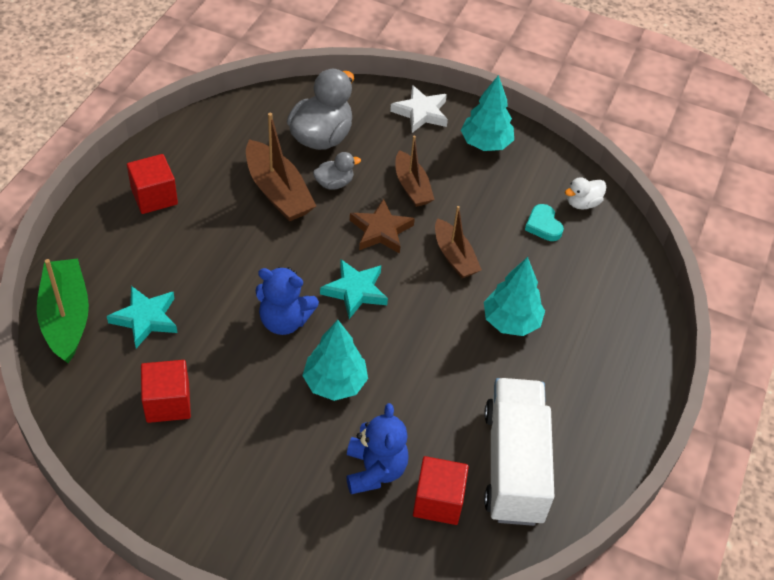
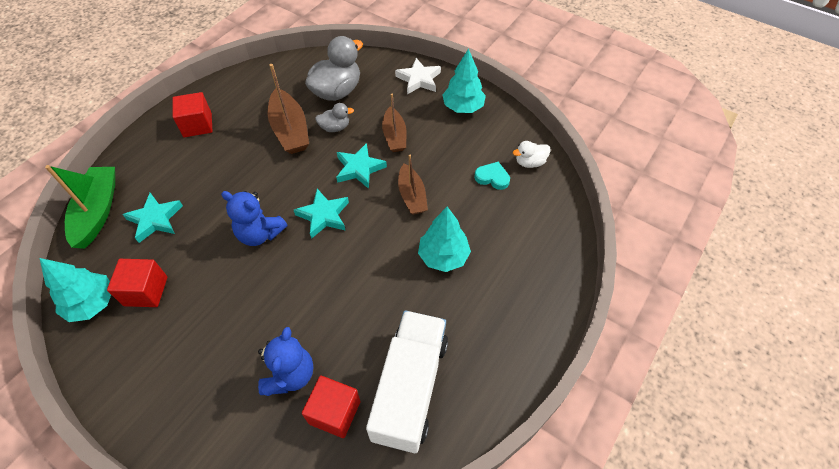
camera: 15 degrees right, 5 degrees up
turquoise tree [302,320,368,401] -> turquoise tree moved to [40,258,111,322]
brown star [350,199,415,254] -> turquoise star [336,143,387,189]
turquoise heart [525,204,564,241] -> turquoise heart turned 120 degrees clockwise [474,162,510,190]

